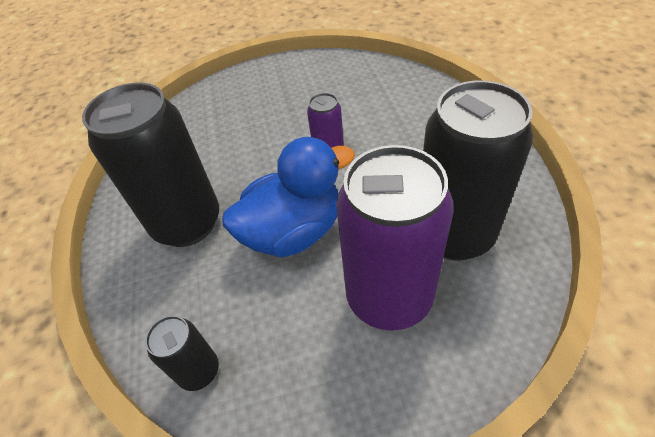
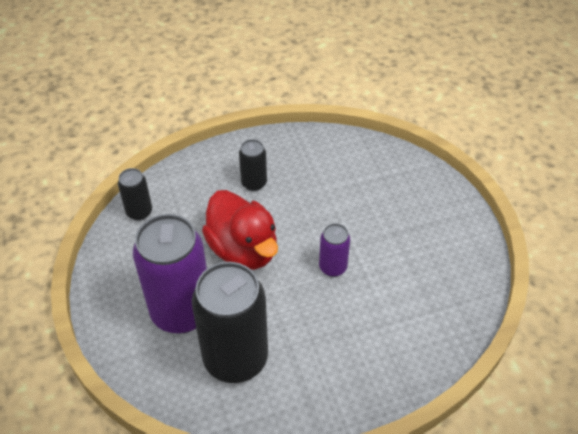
camera: 80 degrees right, 0 degrees up
black can [82,82,219,247] -> black can [239,139,267,191], size x0.48
blue duck [222,137,355,258] -> red duck [202,190,278,270]

